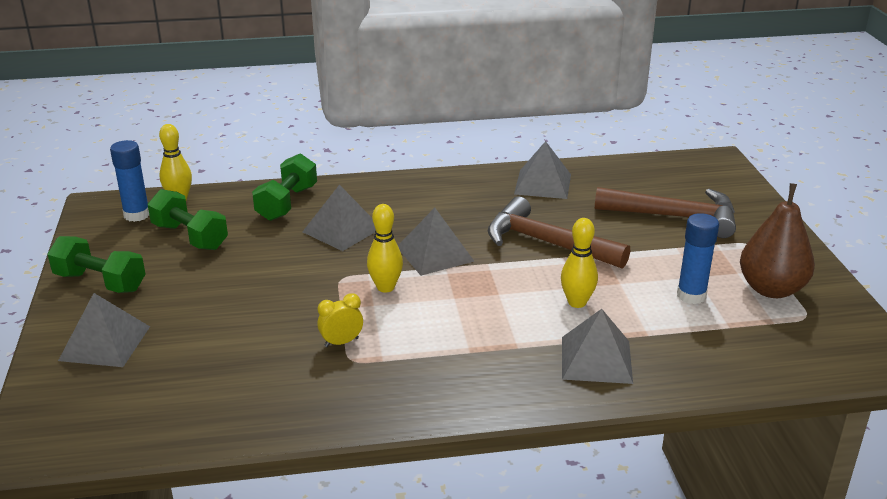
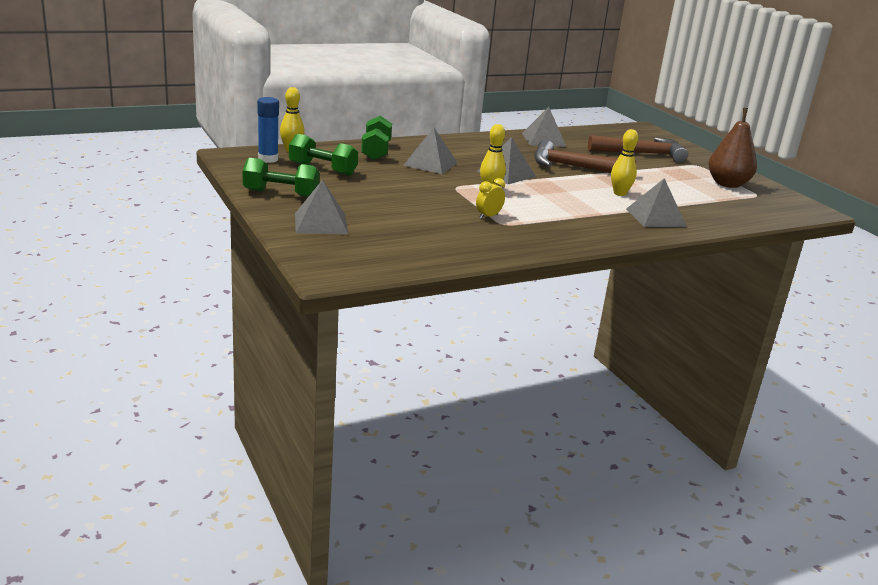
camera: 20 degrees left, 5 degrees down
blue glue stick [677,213,719,304] -> none

